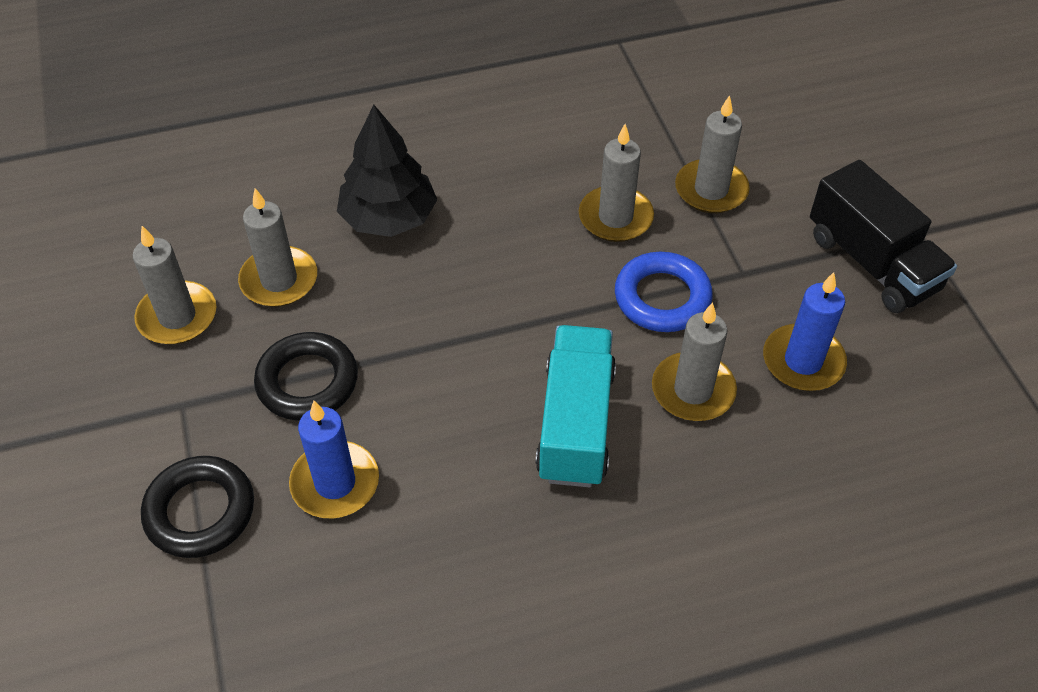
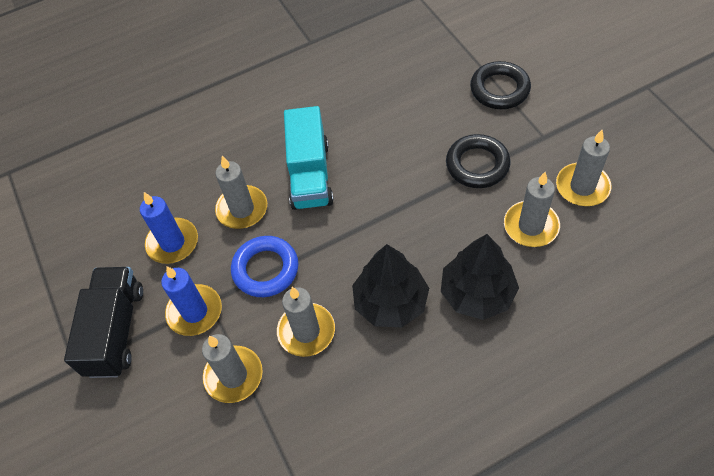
camera: 175 degrees right, 5 degrees up
blue candle [289,401,379,518] -> blue candle moved to [161,266,222,336]
black truck [810,160,957,313] -> black truck turned 45 degrees clockwise [64,267,143,378]
none -> black tree [352,244,429,327]

